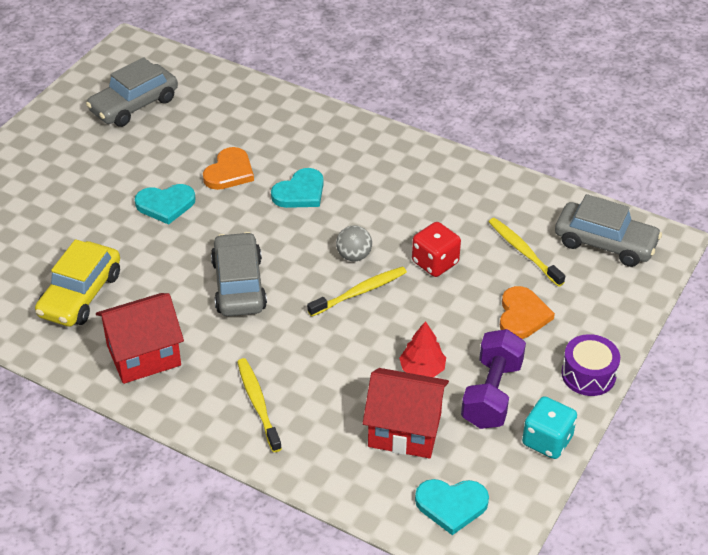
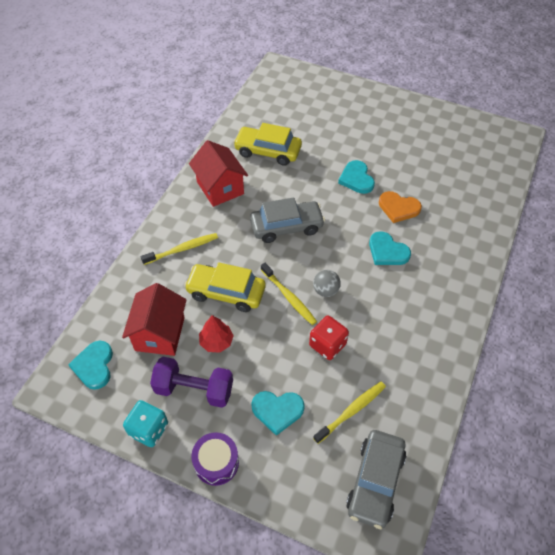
camera: 85 degrees right, 10 degrees up
grey car [86,57,178,127] -> none
orange heart [500,286,555,339] -> turquoise heart [251,391,305,436]
none -> yellow car [184,262,266,312]

